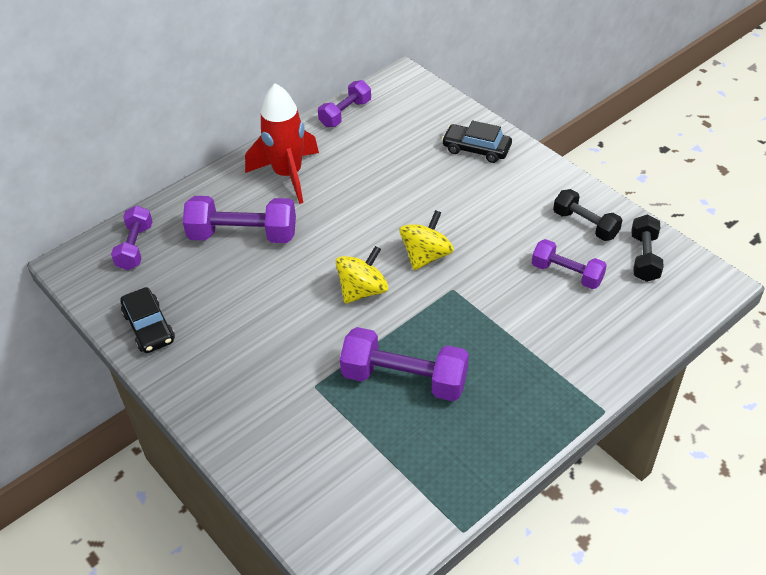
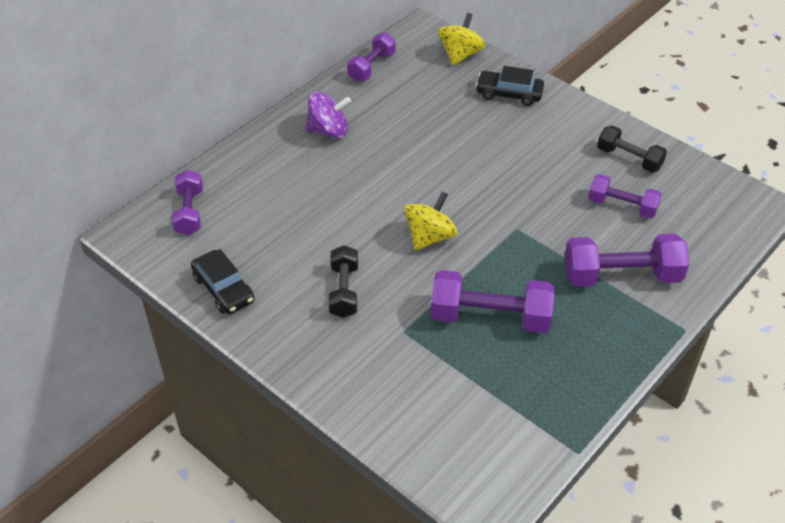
camera: 10 degrees left, 0 degrees up
purple dumbbell [183,196,296,243] -> purple dumbbell moved to [565,234,689,287]
red rocket [245,83,319,204] -> purple spinning top [306,91,351,138]
yellow spinning top [399,210,454,270] -> yellow spinning top moved to [438,13,486,65]
black dumbbell [631,214,664,282] -> black dumbbell moved to [328,245,358,318]

